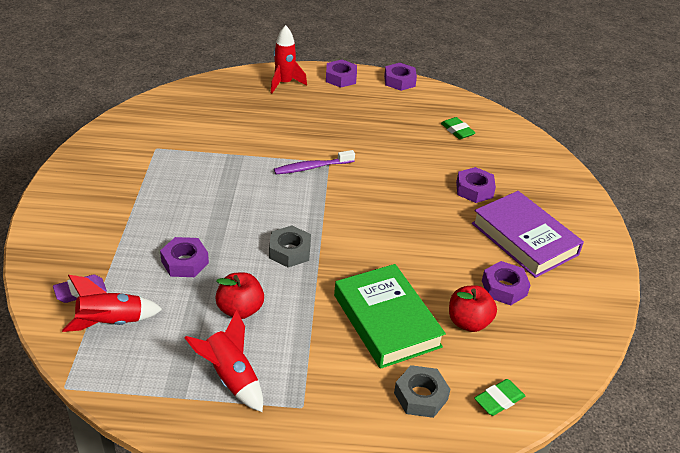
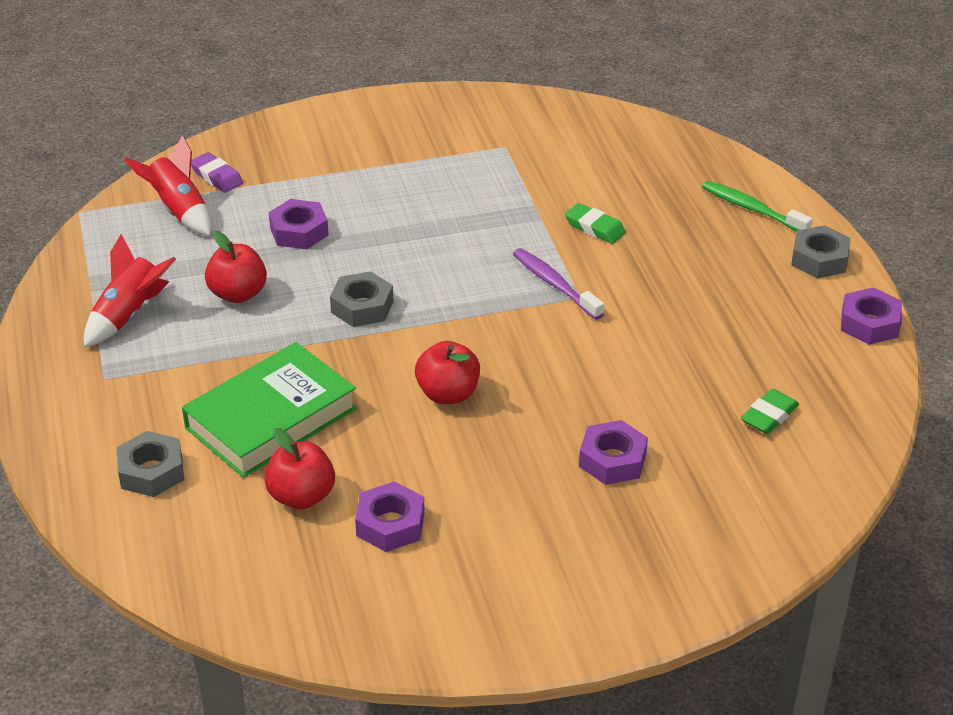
camera: 75 degrees right, 0 degrees up
red rocket [271,25,307,93] -> green toothbrush [702,181,813,231]
purple nut [326,60,357,88] -> grey nut [791,225,851,278]
purple book [472,191,584,278] -> none
green eraser [474,379,525,416] -> green eraser moved to [565,203,626,244]
none -> red apple [415,341,480,404]

